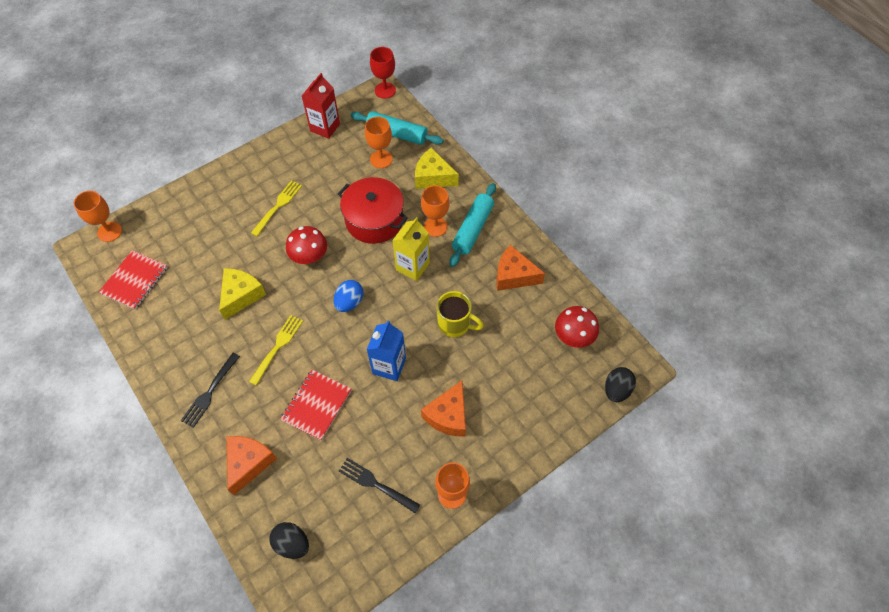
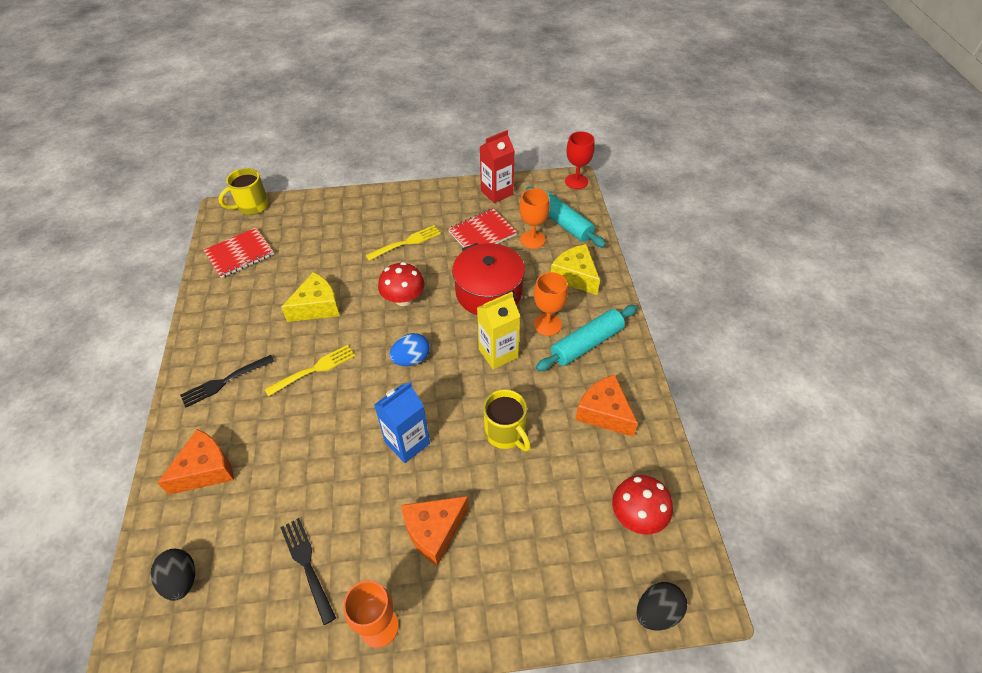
camera: 30 degrees right, 10 degrees down
orange goblet [74,191,122,242] -> yellow mug [219,168,269,215]
red notebook [280,370,352,441] -> red notebook moved to [448,208,517,248]

